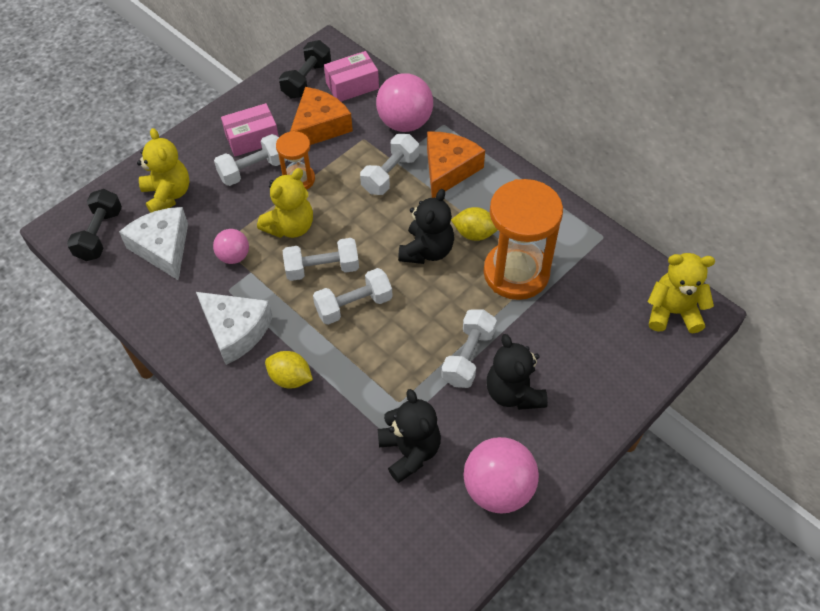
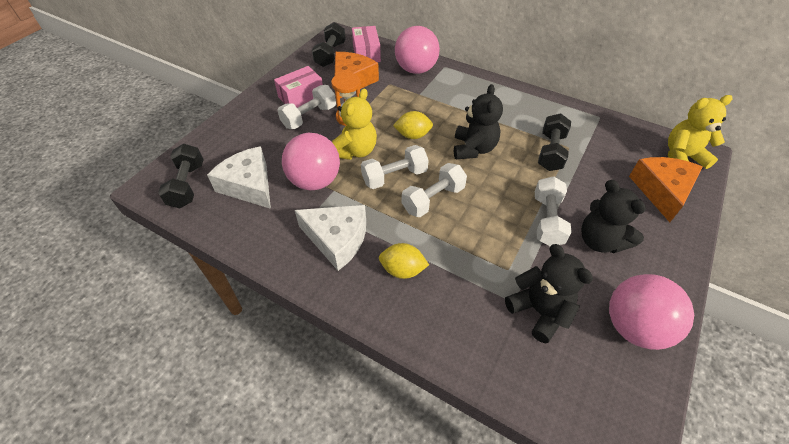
camera: 15 degrees left, 5 degrees down
yellow teddy bear [137,128,190,213] -> none
pink ball [213,229,249,264] -> pink ball [282,133,340,190], size x1.78
pink box [324,51,379,102] -> pink box turned 60 degrees counterclockwise [352,26,381,62]
white dumbbell [360,134,419,195] -> none
orange cheese [427,132,485,198] -> orange cheese moved to [629,157,703,222]
yellow lemon [451,207,498,241] -> yellow lemon moved to [393,111,433,139]
orange hourglass [483,179,563,300] -> black dumbbell [538,113,571,171]

